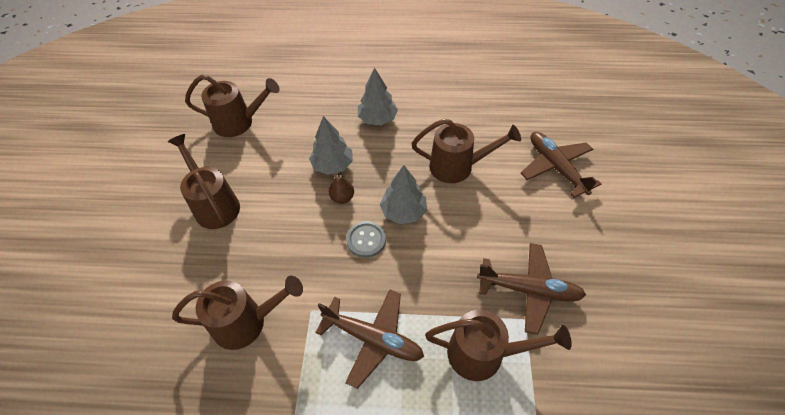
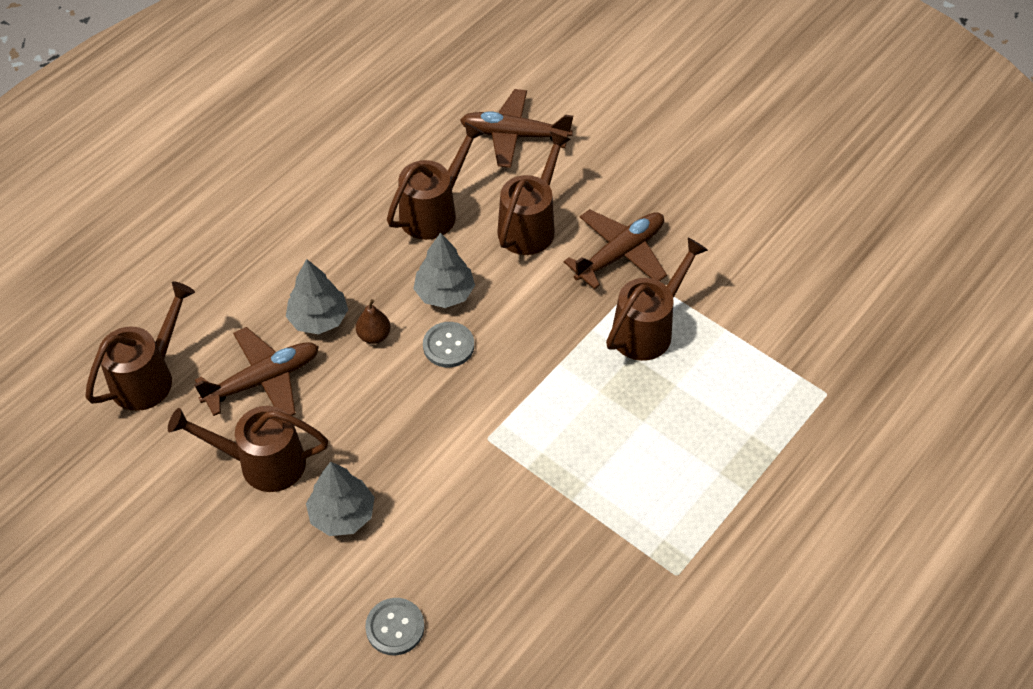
camera: 55 degrees left, 0 degrees up
brown watering can [172,276,303,350] -> brown watering can moved to [497,131,571,255]
brown plane [315,289,424,389] -> brown plane moved to [194,327,319,416]
grey tree [358,68,398,125] -> grey tree moved to [306,462,374,536]
none -> grey button [365,598,425,655]

